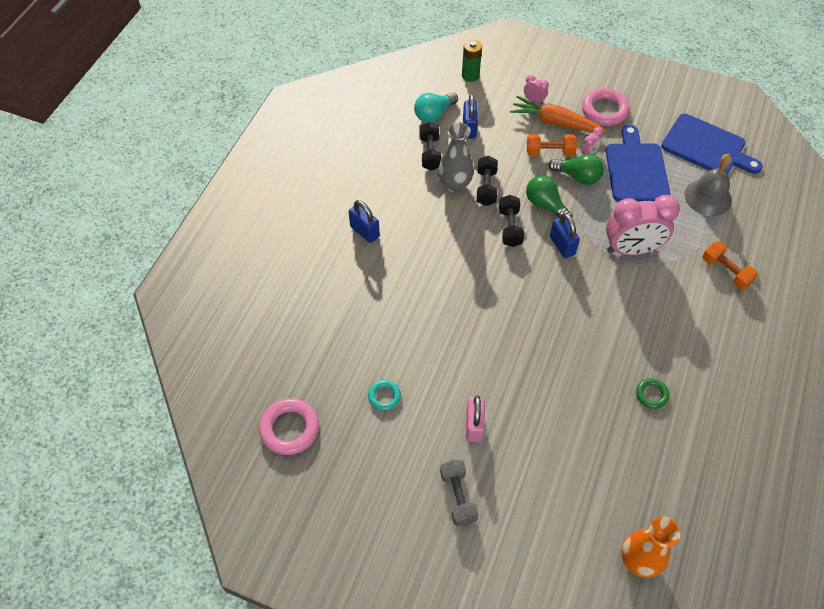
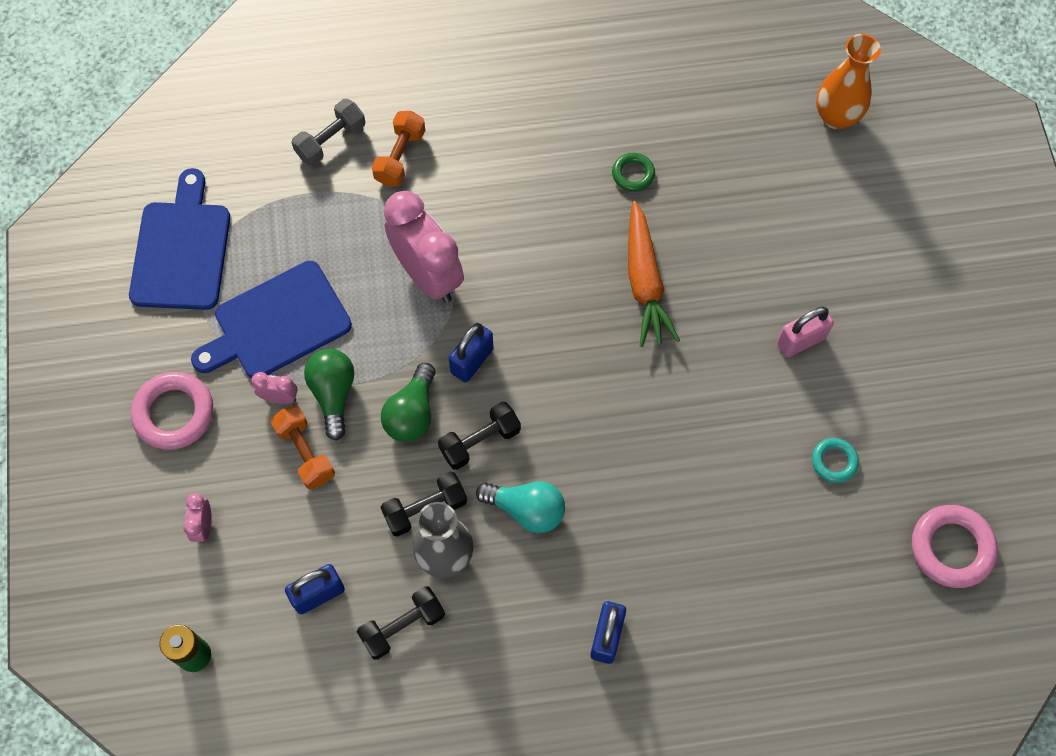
camera: 120 degrees left, 10 degrees up
turquoise light bulb [414,92,458,123] -> turquoise light bulb moved to [476,481,565,533]
grey dumbbell [440,460,478,526] -> grey dumbbell moved to [292,99,365,166]
orange carrot [510,96,606,133] -> orange carrot moved to [628,201,680,347]
grey bell [685,154,732,216] -> none

